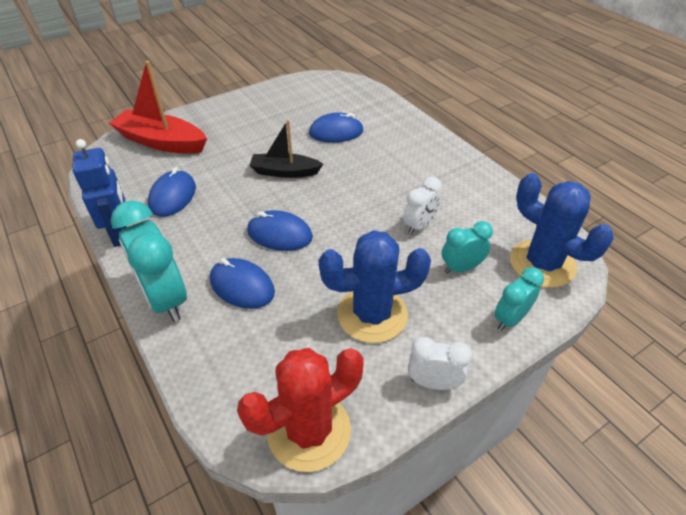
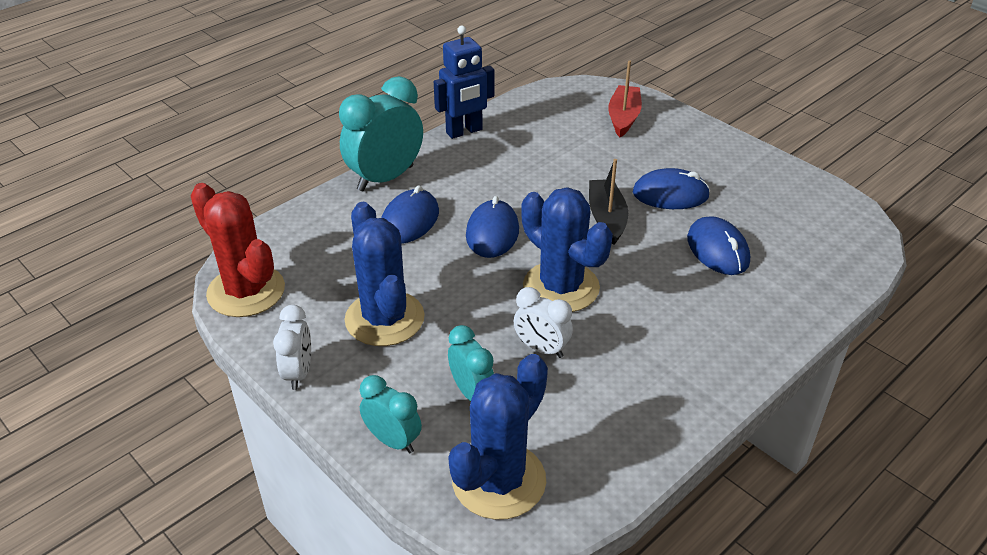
camera: 80 degrees right, 5 degrees down
red boat [109,61,207,154] -> red boat [608,60,642,137], size x0.65
blue mouse [148,167,196,217] -> blue mouse moved to [633,168,710,209]
none -> blue cactus [521,187,613,312]

